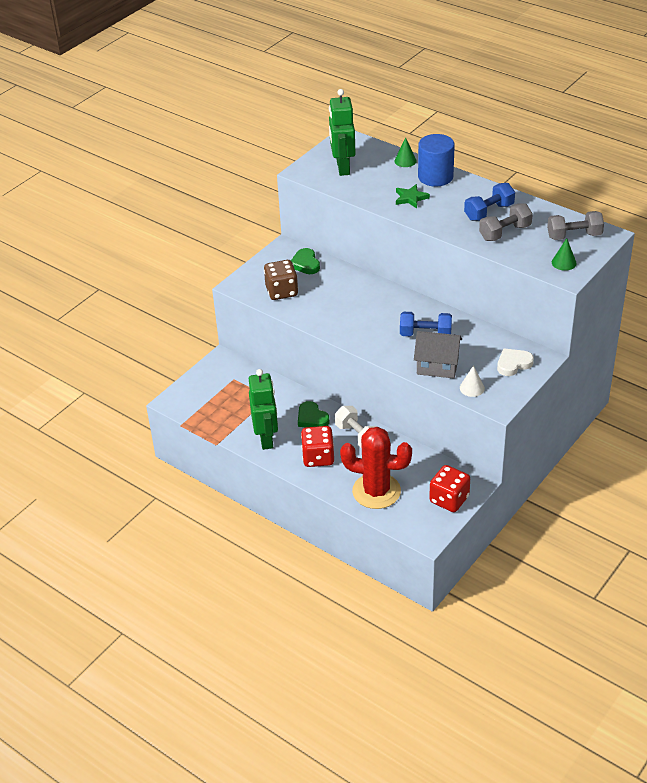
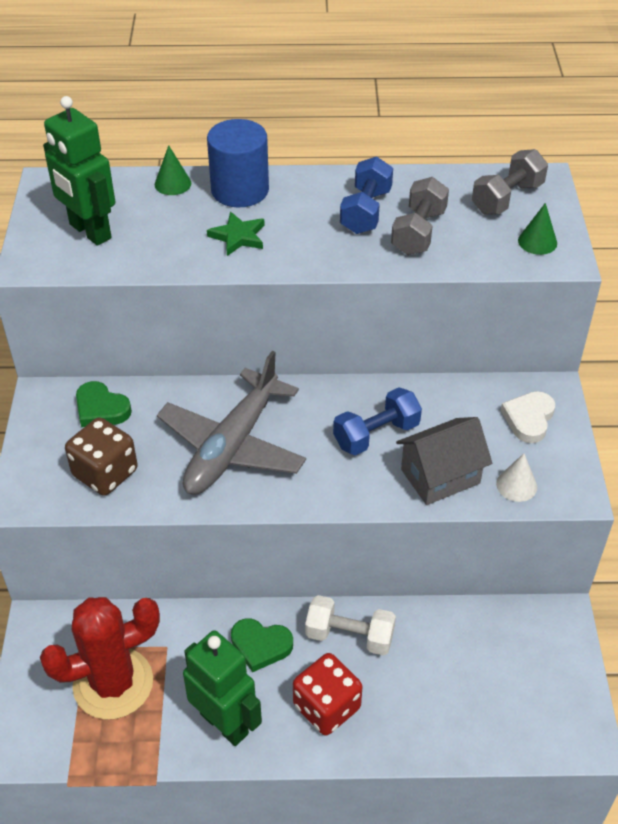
camera: 40 degrees left, 5 degrees up
red cactus [340,427,412,509] -> red cactus moved to [40,597,160,719]
red dice [429,465,470,512] -> none
none -> grey plane [157,351,306,494]

